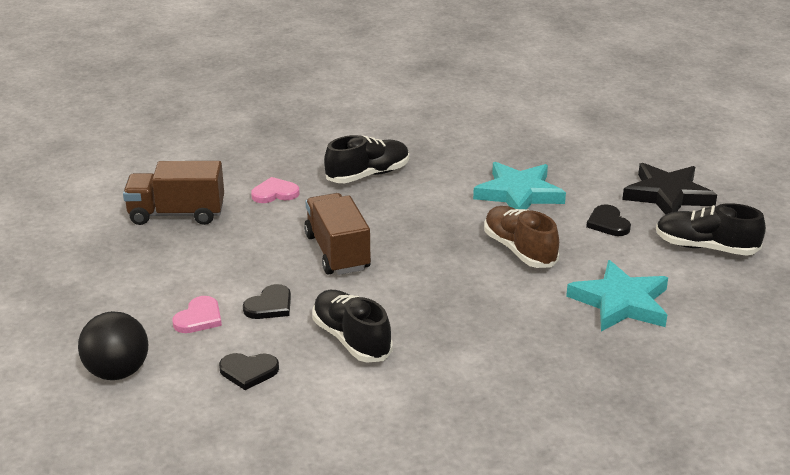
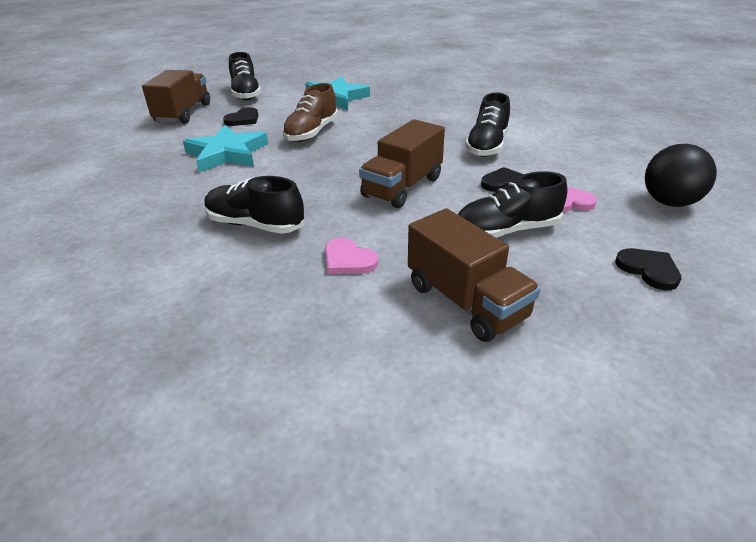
camera: 125 degrees left, 5 degrees up
black heart [219,353,279,390] -> black heart moved to [615,248,681,290]
black star [622,163,717,215] -> brown truck [142,70,210,124]
none -> black shoe [458,171,567,238]

